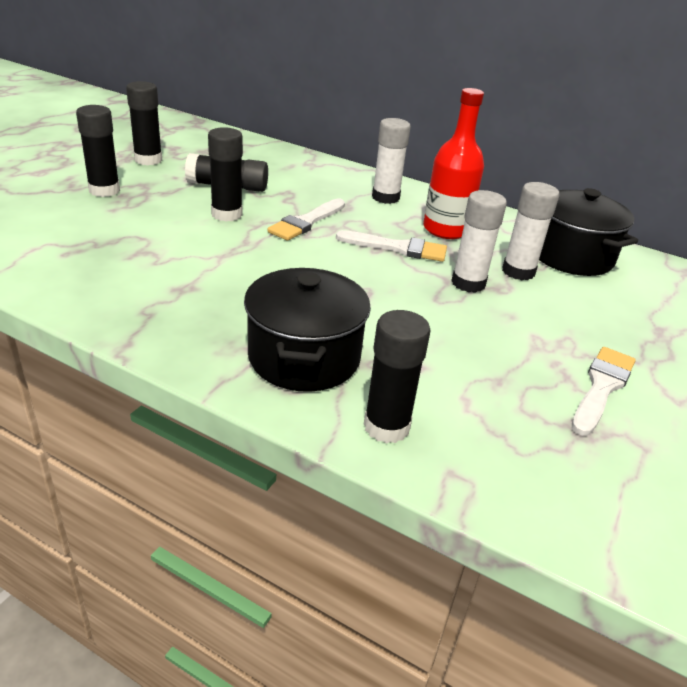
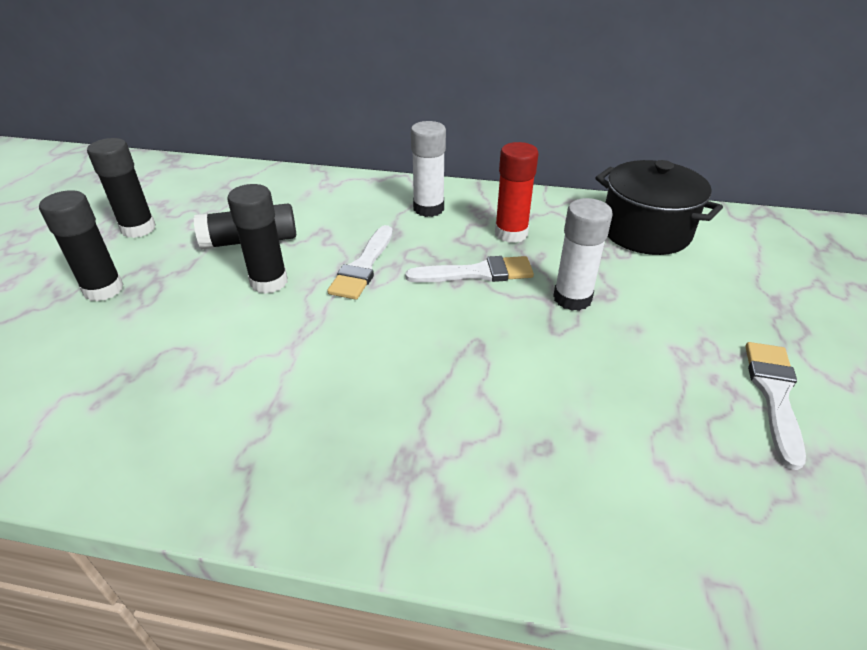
camera: 15 degrees left, 5 degrees up
black pot [244,268,371,392] -> none
black glue stick [364,310,431,444] -> none
red bottle [423,88,484,239] -> red glue stick [495,142,539,243]
white glue stick [502,182,559,280] -> none

